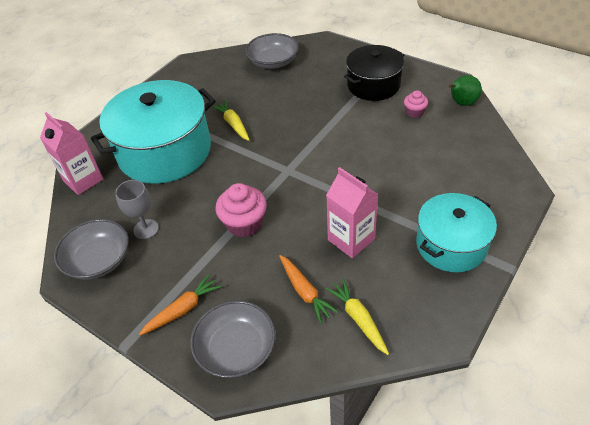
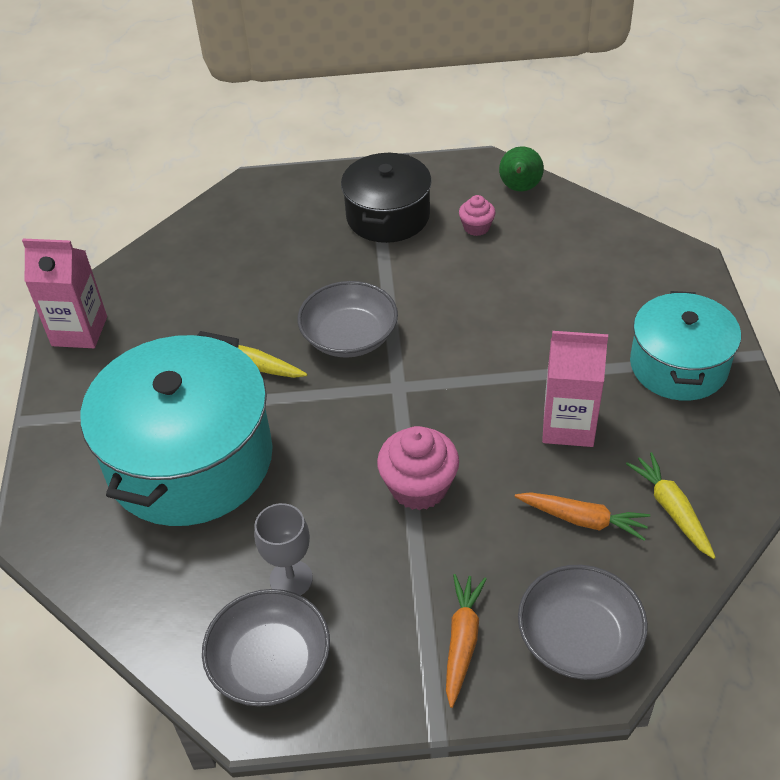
camera: 40 degrees left, 0 degrees up
pink carton [40,112,103,195] -> pink carton moved to [22,239,107,348]
grey bowl [245,33,299,69] -> grey bowl moved to [297,281,398,358]
yellow carrot [326,279,389,355] -> yellow carrot turned 45 degrees clockwise [626,452,716,559]

